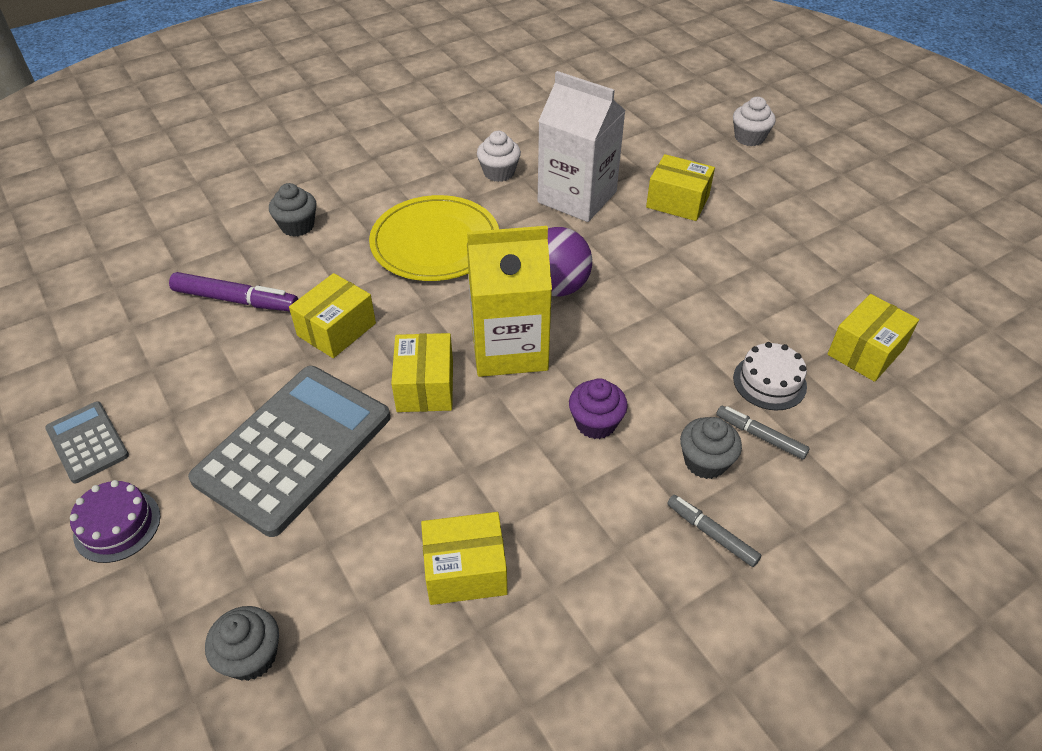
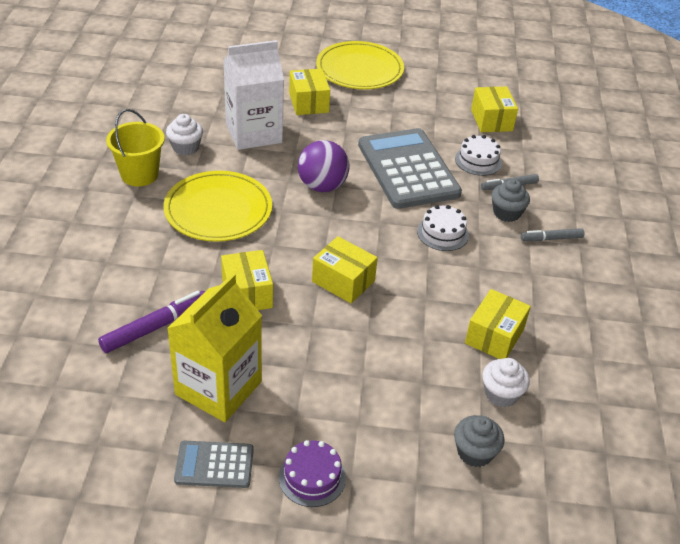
camera: 55 degrees left, 5 degrees down
grey calculator [188,366,390,537] -> grey calculator moved to [358,128,462,209]
grey cupcake [269,183,317,237] -> none
yellow carton [467,226,552,377] -> yellow carton moved to [167,273,262,422]
purple cupcake [569,378,628,439] -> white cake [417,205,469,251]
yellow box [646,154,715,221] -> yellow box turned 75 degrees counterclockwise [289,69,330,115]
white cupcake [733,97,776,146] -> white cupcake moved to [482,358,530,407]
none -> yellow bucket [106,109,165,186]
none -> yellow plate [316,41,404,89]

